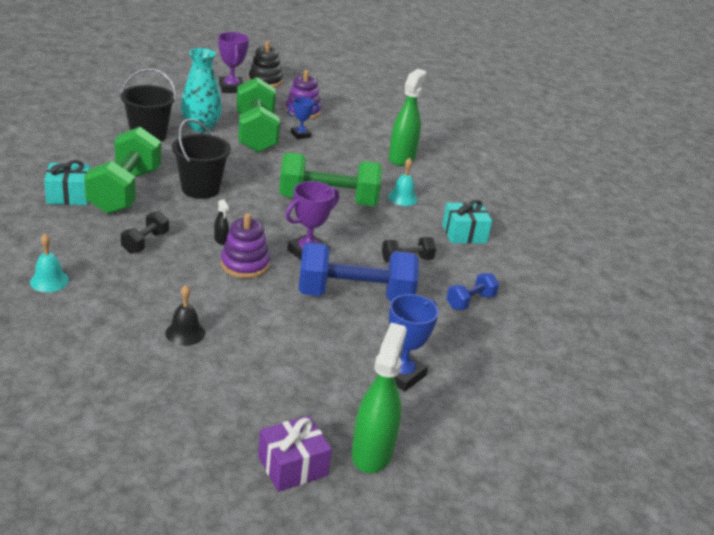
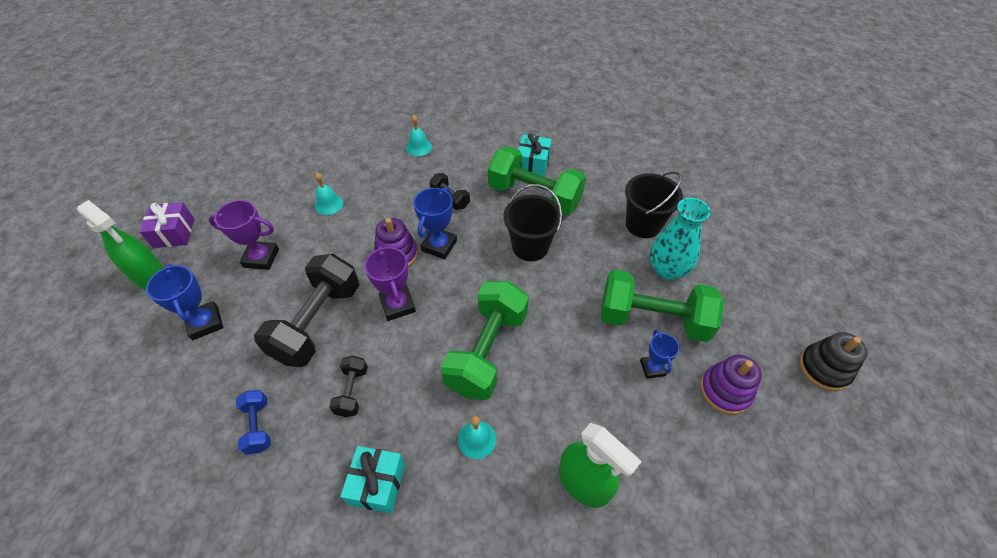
camera: 115 degrees right, 20 degrees up
black bell [165,285,205,346] -> turquoise bell [315,173,343,215]
black spray bottle [214,199,229,245] -> blue trophy [413,187,457,259]
purple trophy [218,32,249,93] -> purple trophy moved to [208,200,279,270]
blue dumbbell [299,242,419,301] -> black dumbbell [254,254,359,367]

